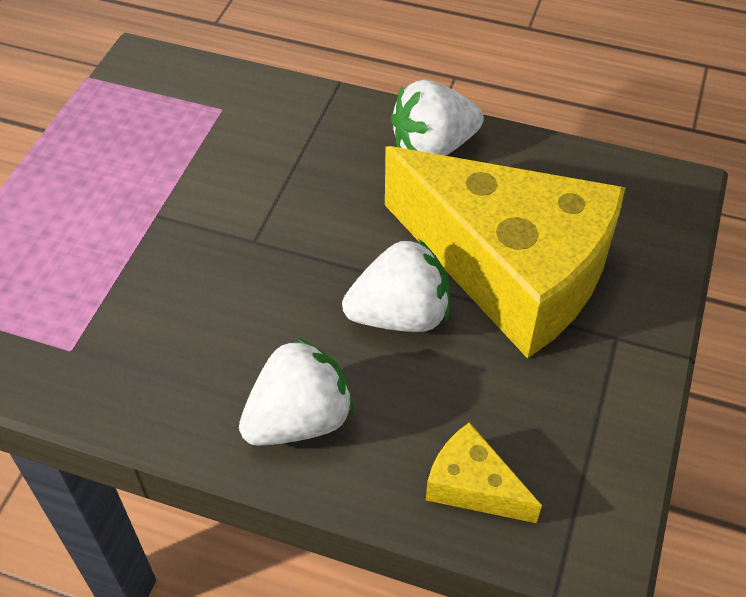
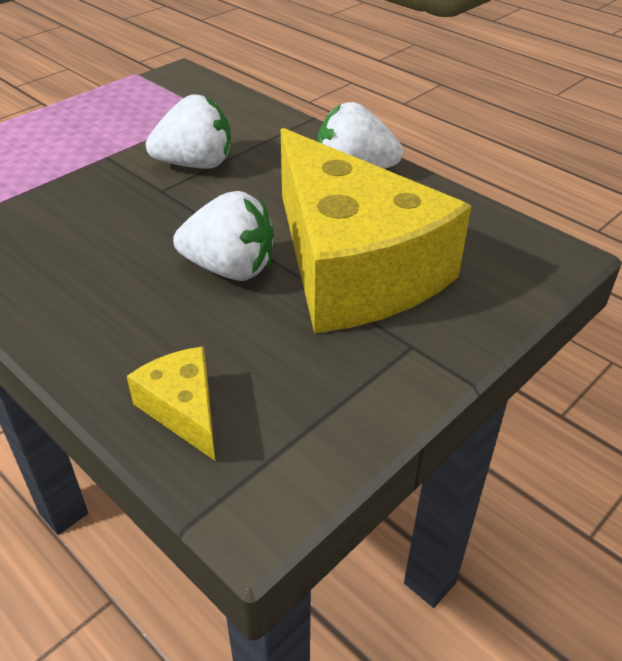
camera: 25 degrees right, 10 degrees down
white strawberry [239,338,354,446] -> white strawberry moved to [146,94,231,169]

